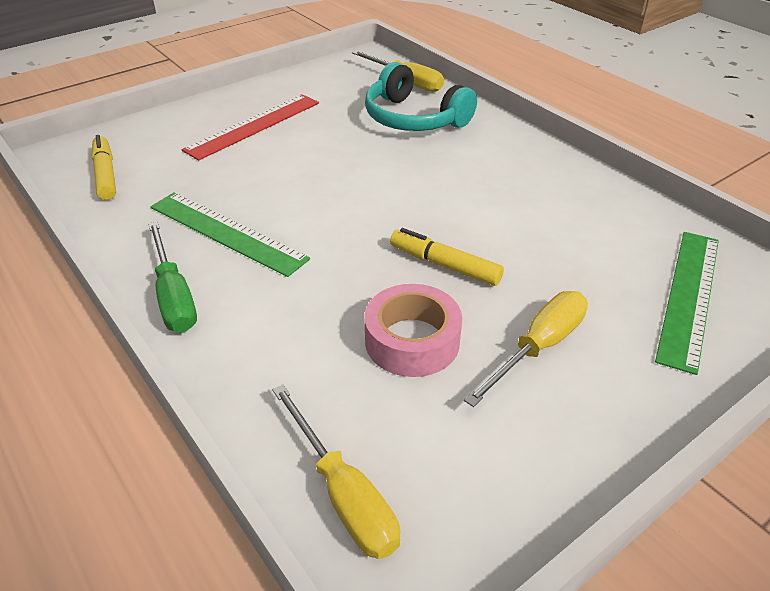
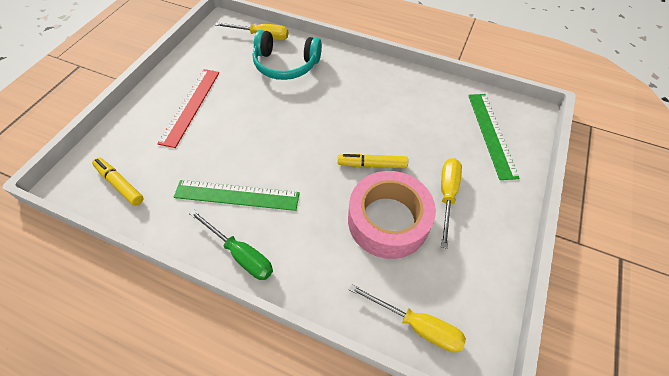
camera: 30 degrees left, 15 degrees up
pink tape [364,284,462,377] -> pink tape [348,171,436,259], size x1.52

